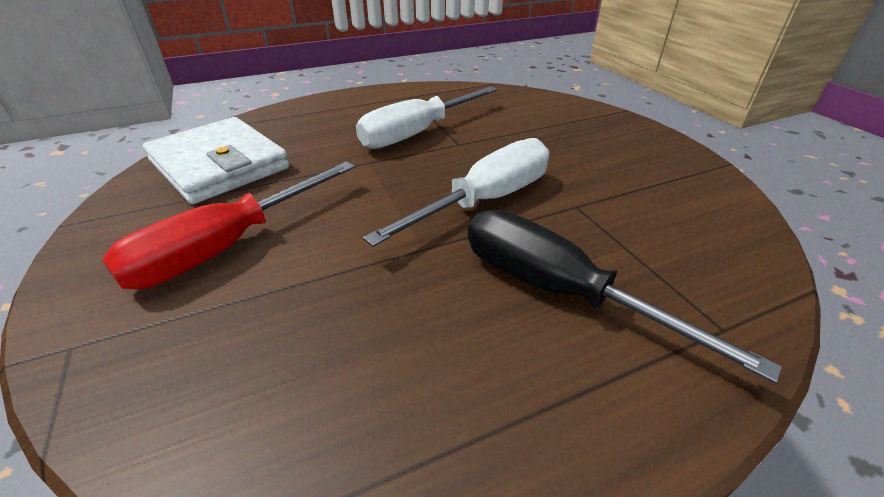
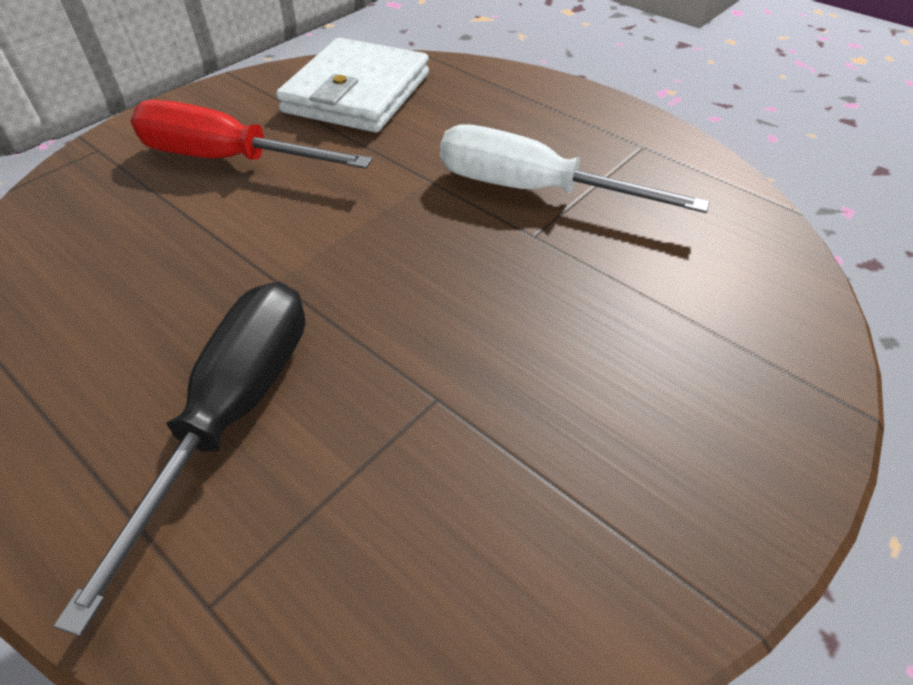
camera: 65 degrees right, 10 degrees up
white screwdriver [363,138,549,247] -> none

